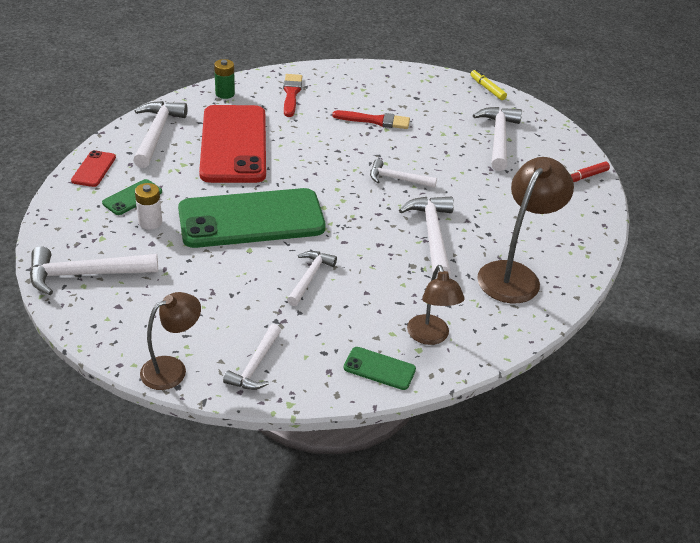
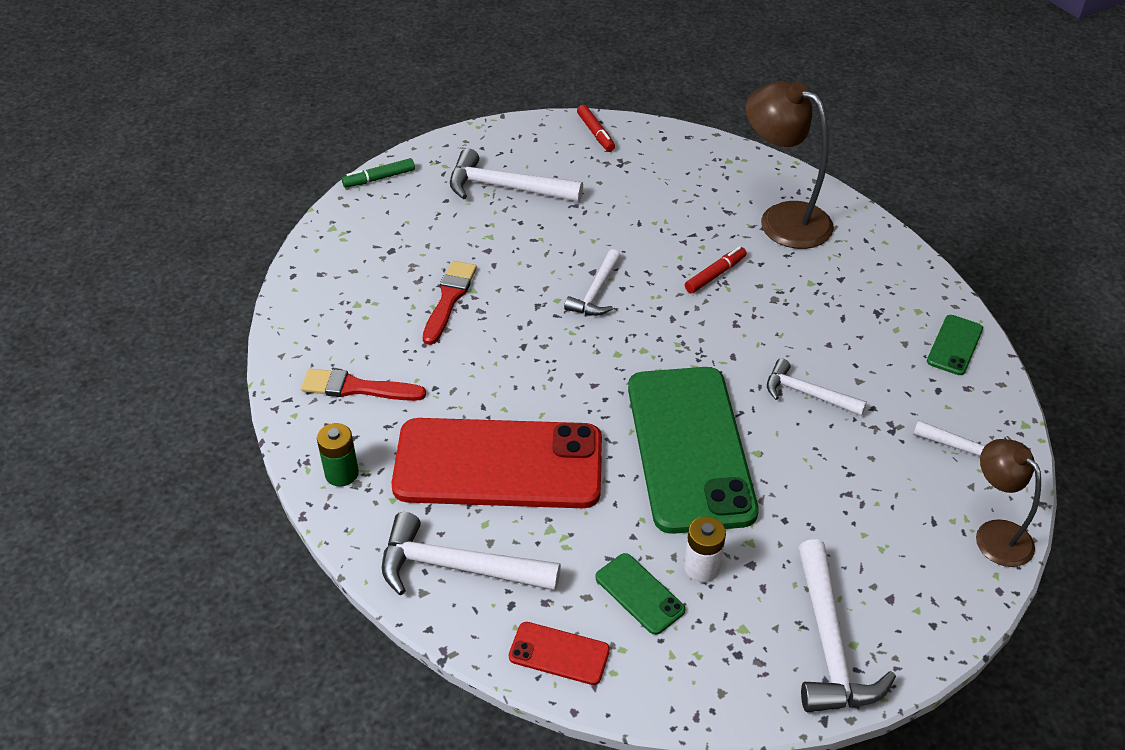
camera: 80 degrees left, 5 degrees up
white hammer [399,196,454,279] -> red marker [685,247,747,293]
brown lamp [407,265,465,345] -> none
yellow marker [470,69,507,100] -> green marker [342,158,415,187]

